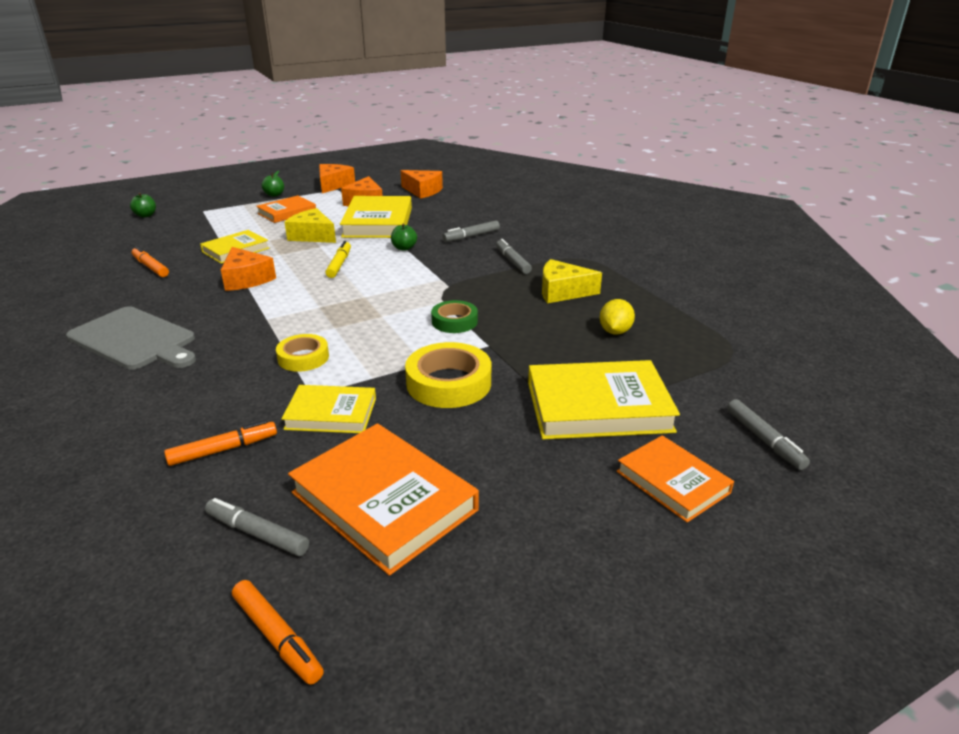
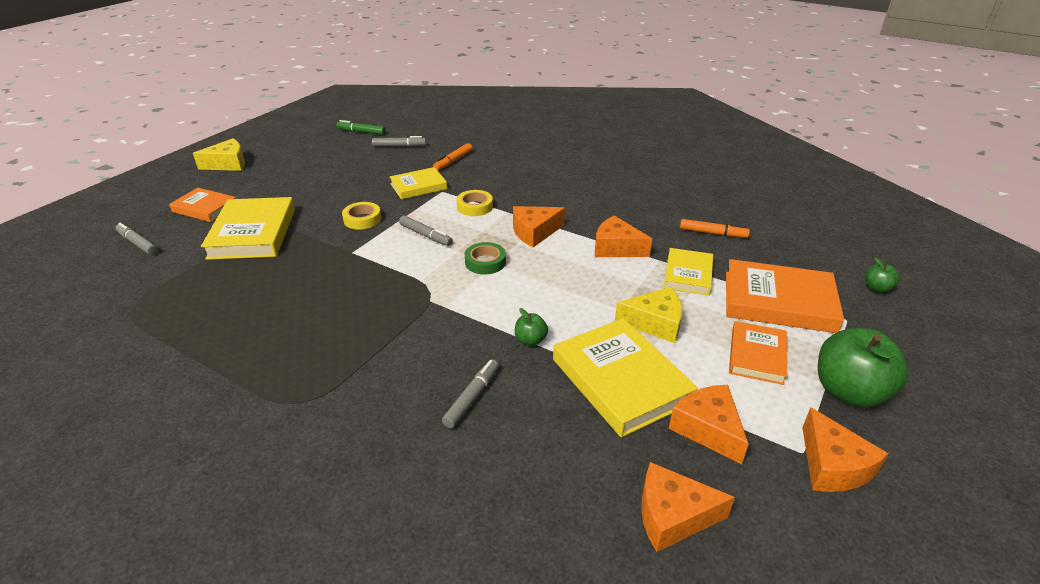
camera: 150 degrees right, 5 degrees up
grey cutting board [66,306,196,370] -> none
orange marker [232,580,324,685] -> green marker [336,120,386,135]
green apple [262,171,284,197] -> green apple [818,328,909,408], size x2.17
orange book [288,423,479,576] -> orange book moved to [726,259,844,333]
yellow marker [325,241,351,278] -> none
yellow tape [405,342,491,408] -> yellow tape [342,202,381,230], size x0.63
green tape [431,300,478,333] -> green tape moved to [465,242,506,275]
grey marker [496,239,532,274] -> grey marker moved to [399,216,453,246]
yellow book [528,360,680,439] -> yellow book turned 60 degrees counterclockwise [201,197,295,260]
yellow cheese [542,259,602,303] -> yellow cheese moved to [193,138,245,171]
yellow lemon [600,299,635,335] -> none
none -> orange cheese [513,206,565,247]

